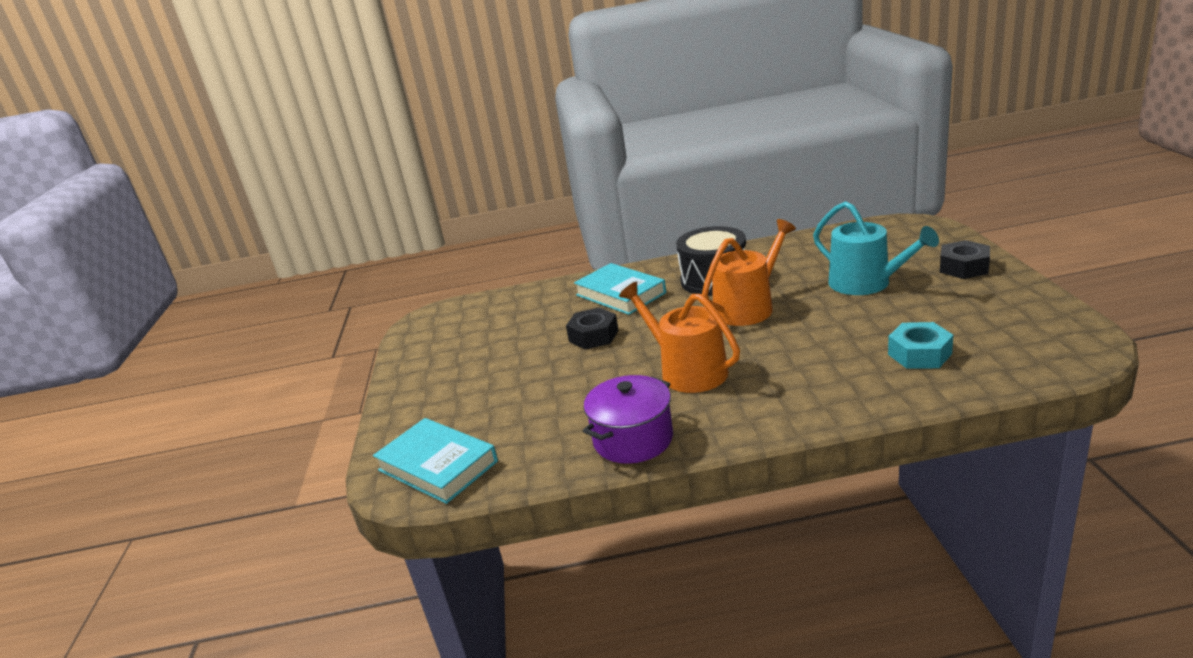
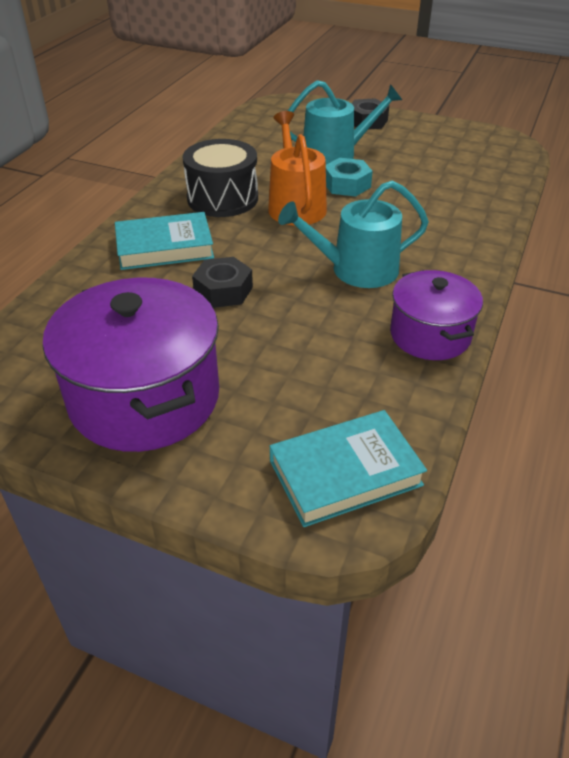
camera: 65 degrees left, 15 degrees up
orange watering can [619,282,740,393] -> turquoise watering can [278,180,429,288]
turquoise nut [888,322,953,369] -> turquoise nut moved to [326,158,373,196]
none -> purple pot [43,278,219,452]

